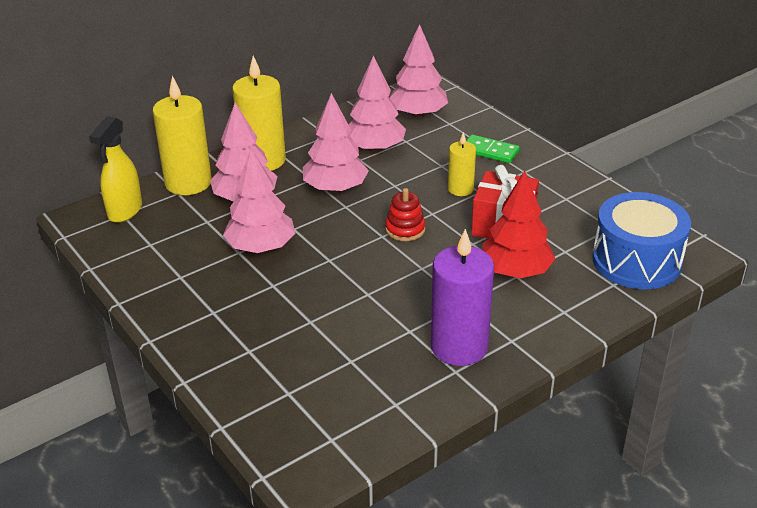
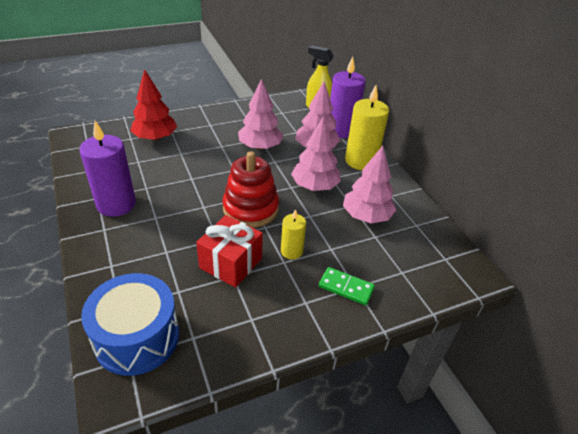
camera: 100 degrees right, 5 degrees up
yellow candle [153,76,212,195] -> purple candle [330,57,365,138]
red stacking toy [385,188,425,241] -> red stacking toy [223,151,279,228], size x1.86
pink tree [389,24,448,118] -> none
green domino [466,134,520,163] -> green domino turned 75 degrees clockwise [319,267,375,305]
red tree [482,171,555,278] -> red tree moved to [130,69,177,141]

